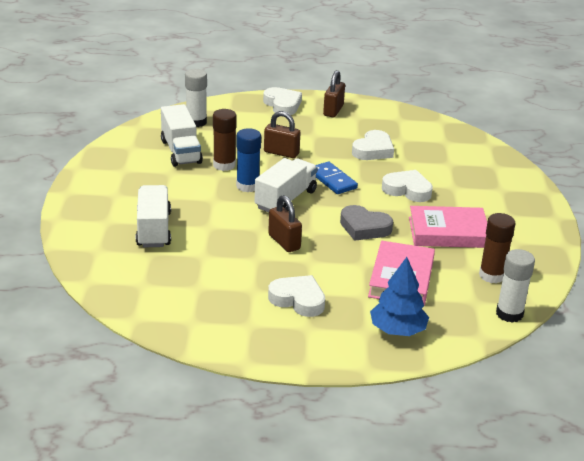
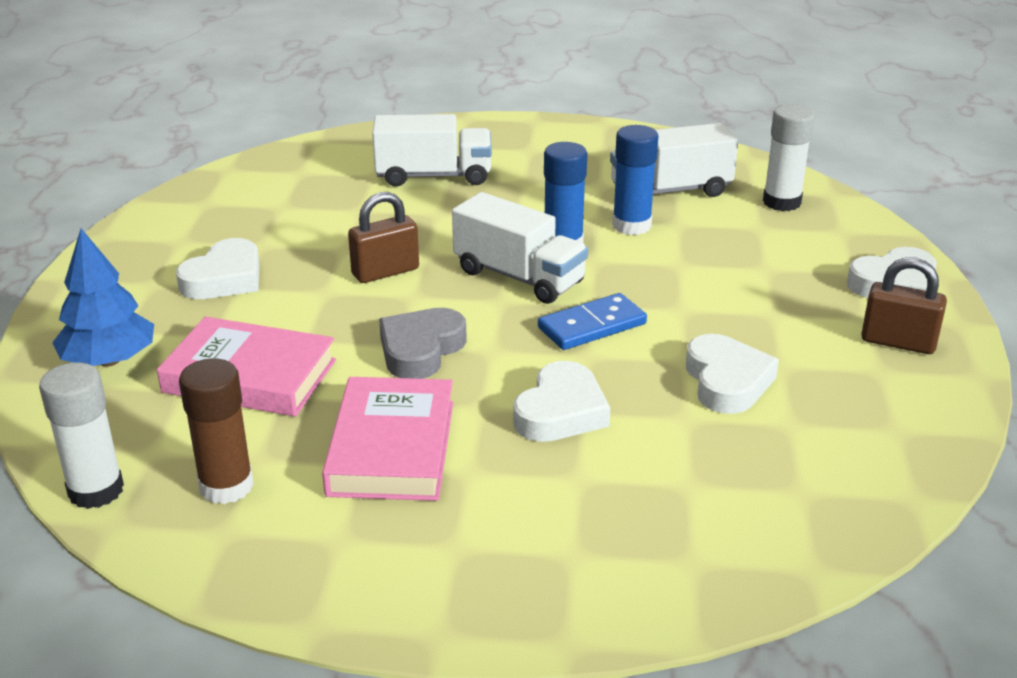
camera: 95 degrees right, 0 degrees up
brown glue stick [213,109,237,171] -> blue glue stick [612,125,658,235]
brown padlock [264,111,301,158] -> none
white heart [352,130,394,160] -> white heart turned 135 degrees counterclockwise [686,334,779,414]

